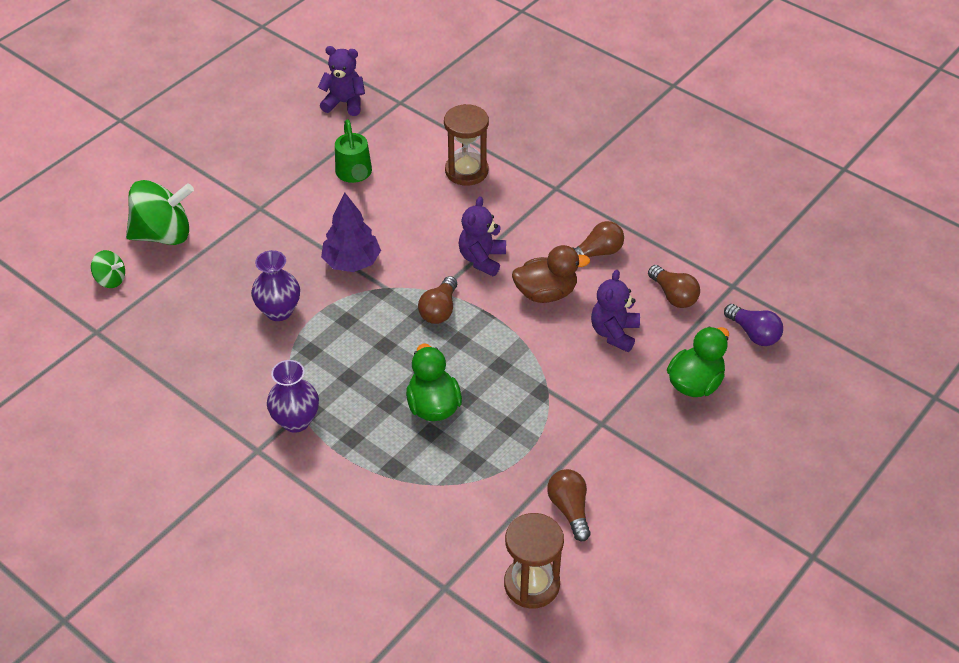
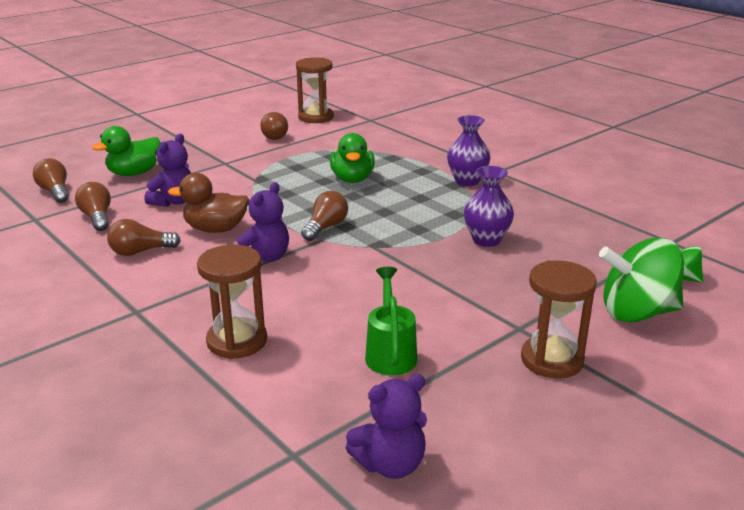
camera: 170 degrees left, 20 degrees down
purple teddy bear [318,46,365,116] -> purple teddy bear turned 45 degrees counterclockwise [346,374,427,479]
purple tree [321,193,381,272] -> none
purple light bulb [724,304,783,346] -> brown light bulb [33,158,69,203]
none -> brown hourglass [521,260,597,379]

